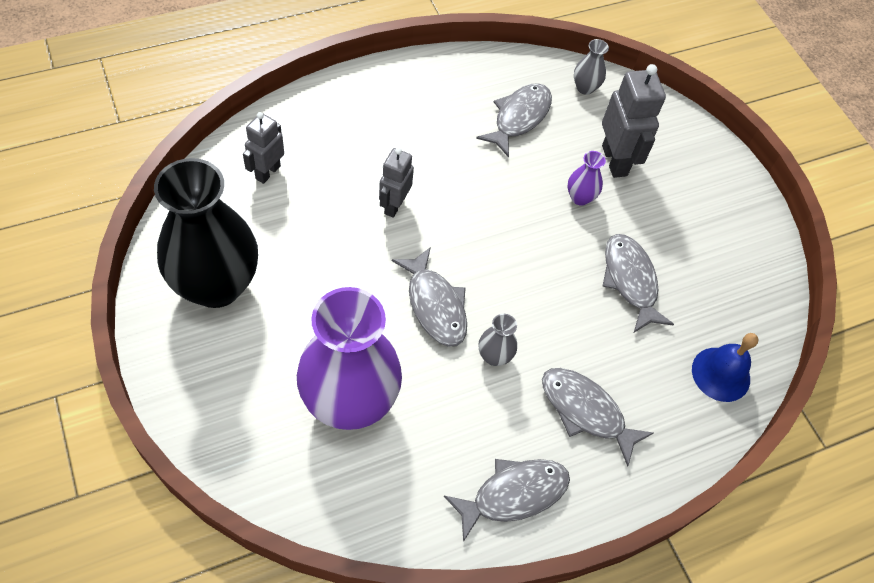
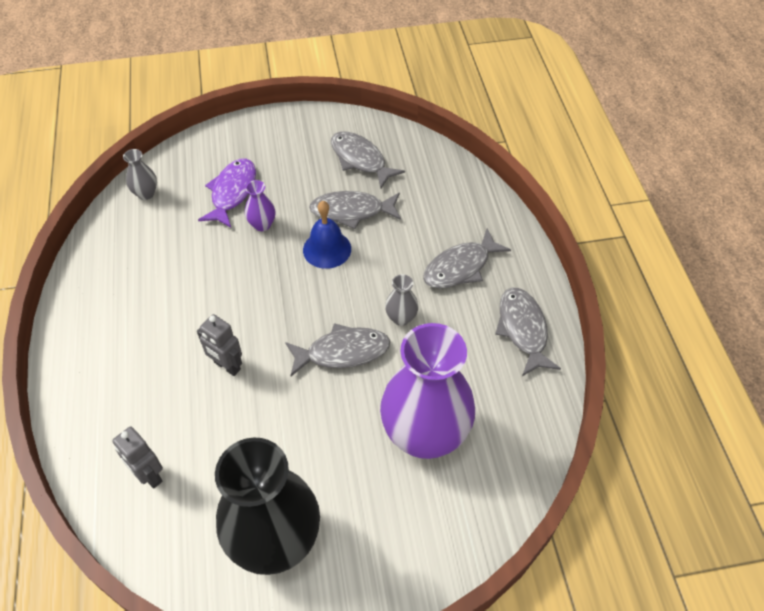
camera: 70 degrees left, 5 degrees down
grey fish [476,83,552,158] -> grey fish moved to [331,131,405,188]
grey robot [602,64,666,178] -> purple fish [198,159,256,228]
blue bell [692,333,759,402] -> blue bell moved to [303,201,351,269]

